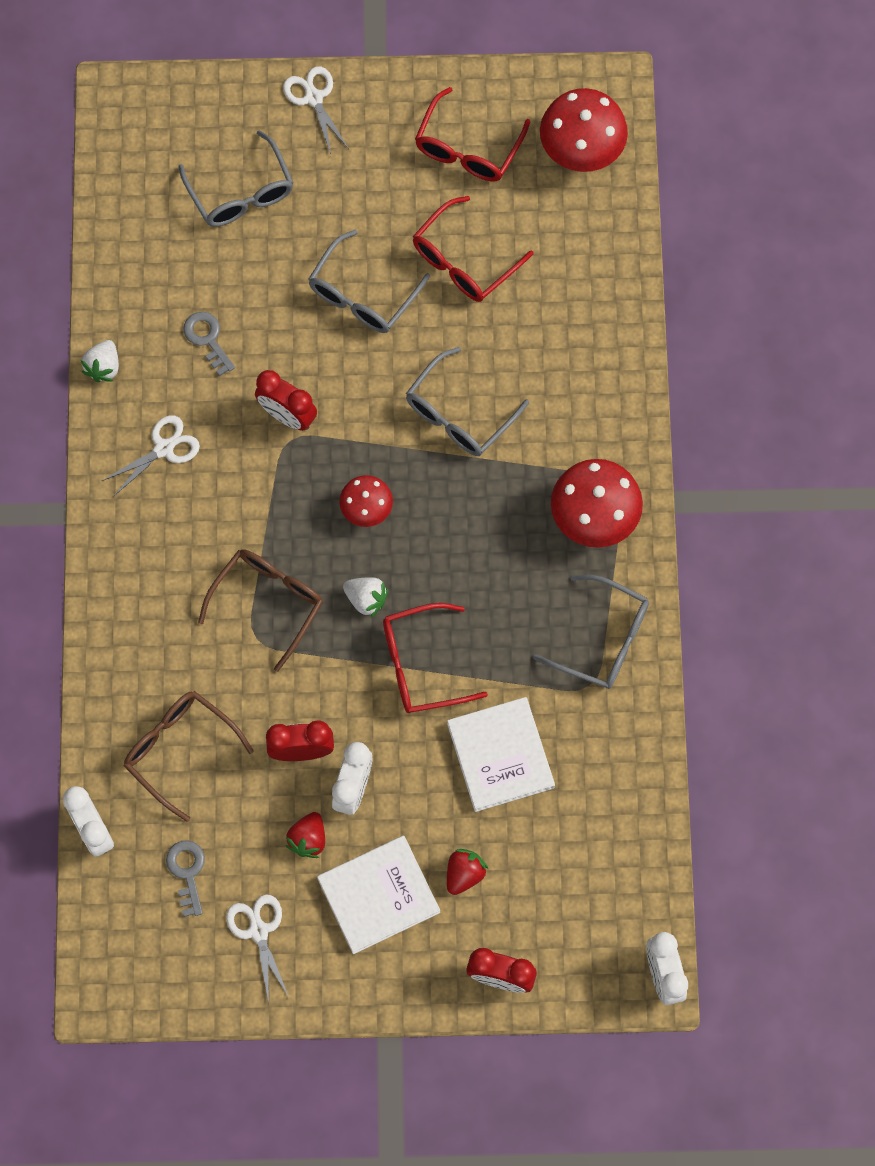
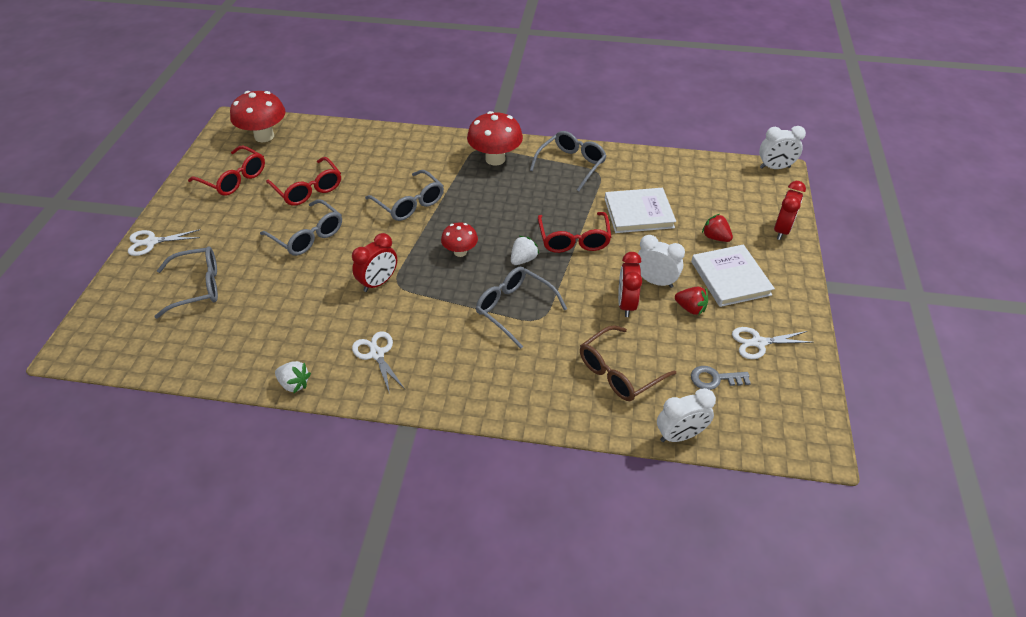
camera: 80 degrees left, 25 degrees down
grey key [183,312,235,376] -> none
brown glasses [198,549,323,672] -> grey glasses [476,267,567,349]

